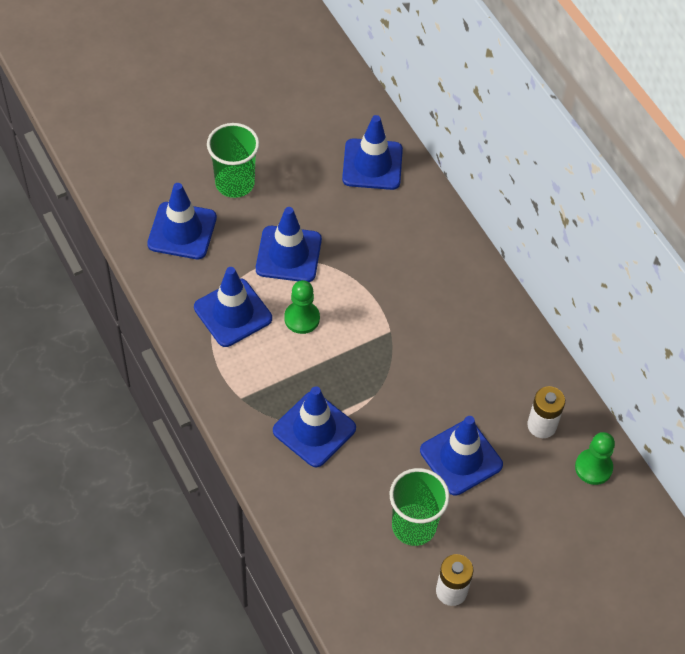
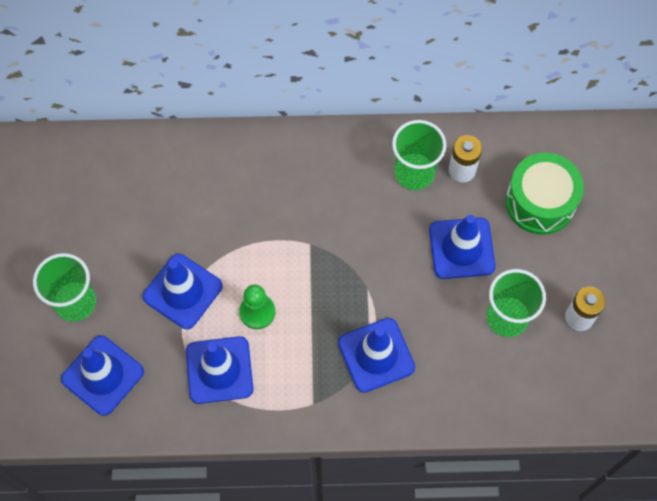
camera: 60 degrees left, 10 degrees up
blue traffic cone [342,115,403,190] -> none
green pawn [575,432,615,485] -> none
none -> green cup [392,120,446,190]
none -> green drum [505,153,584,234]

